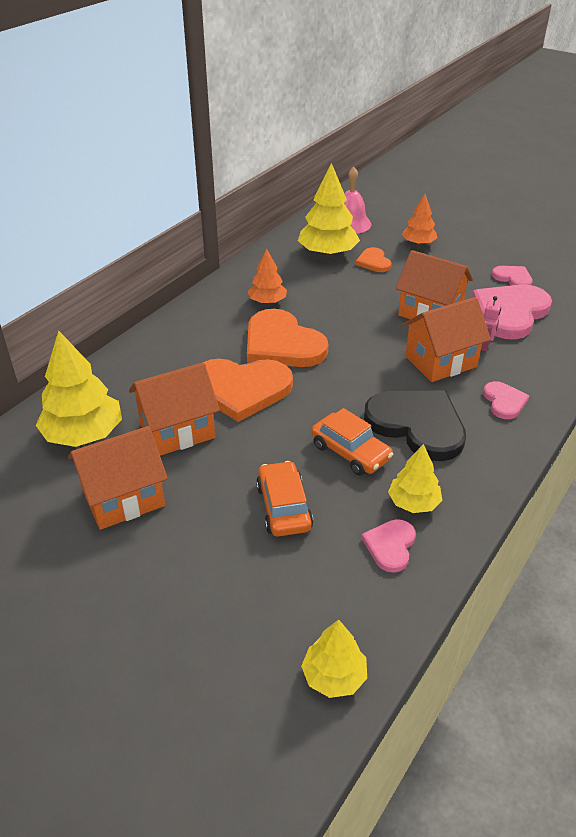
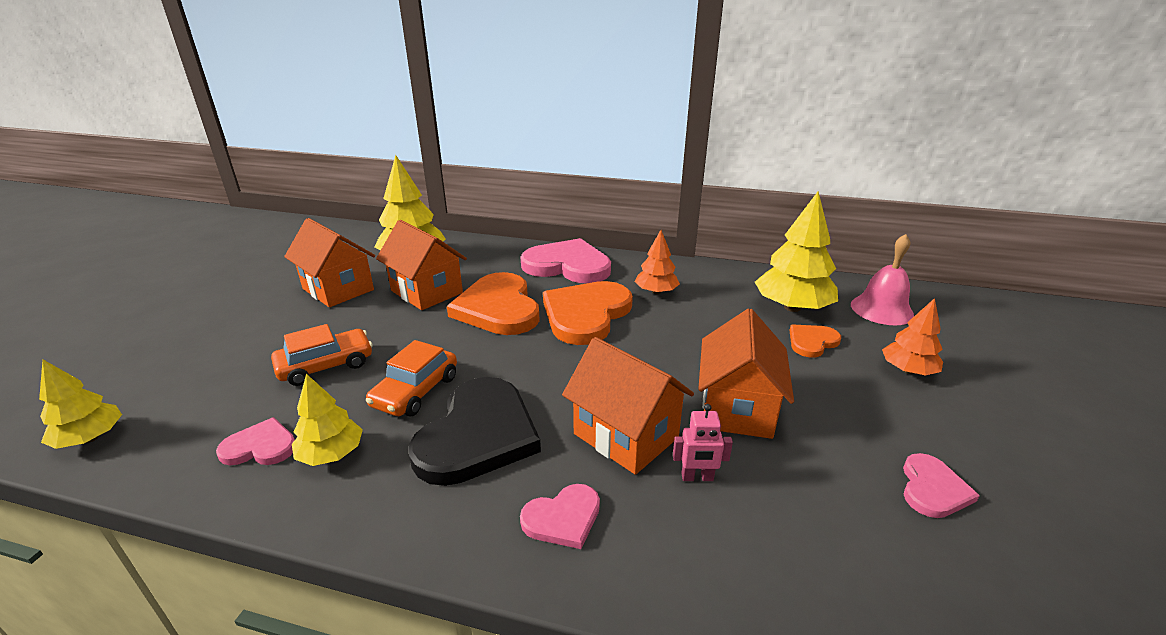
camera: 70 degrees right, 10 degrees down
pink heart [472,284,552,340] -> pink heart moved to [521,238,611,283]

